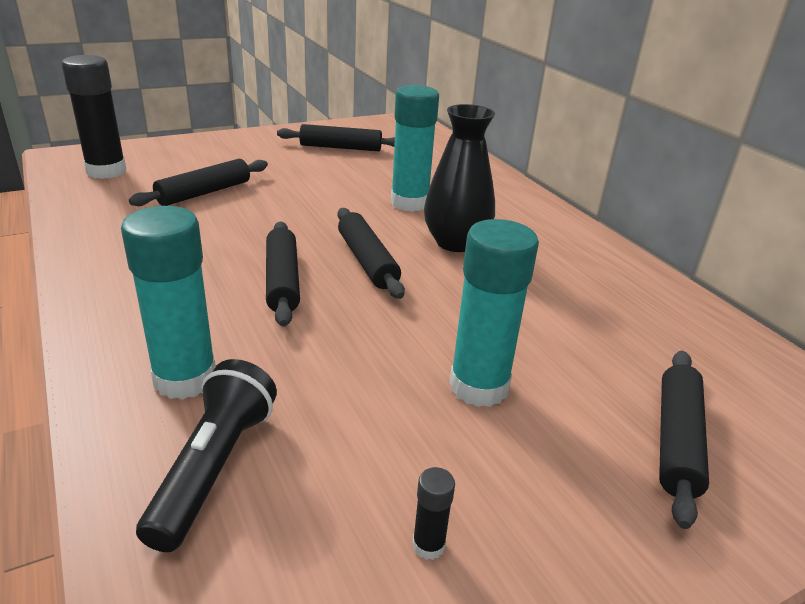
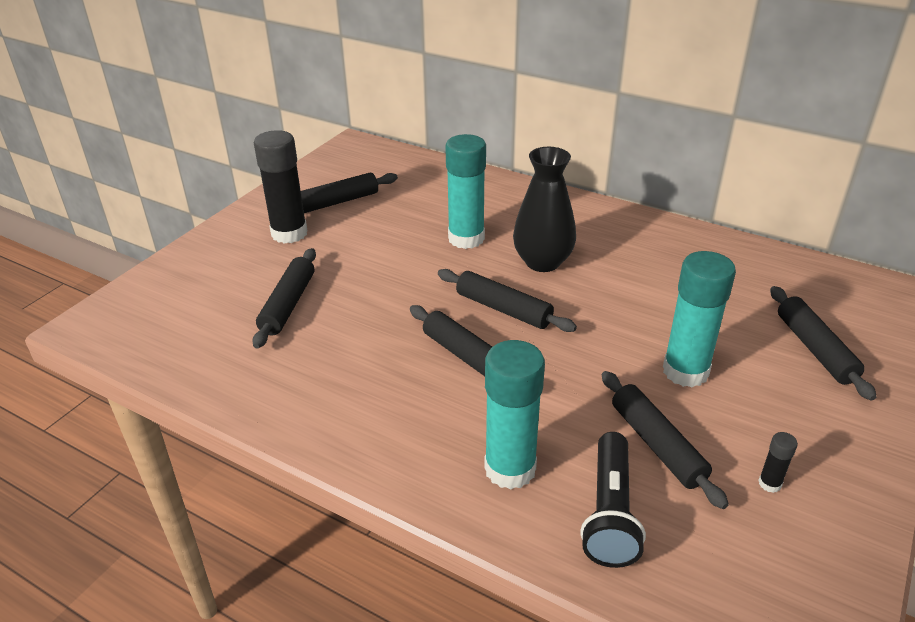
camera: 30 degrees left, 5 degrees up
black glue stick [61,55,126,179] -> black glue stick moved to [254,130,308,244]
black flashlight [136,359,277,552] -> black flashlight turned 150 degrees counterclockwise [580,432,646,568]
none -> black rolling pin [602,371,729,509]

